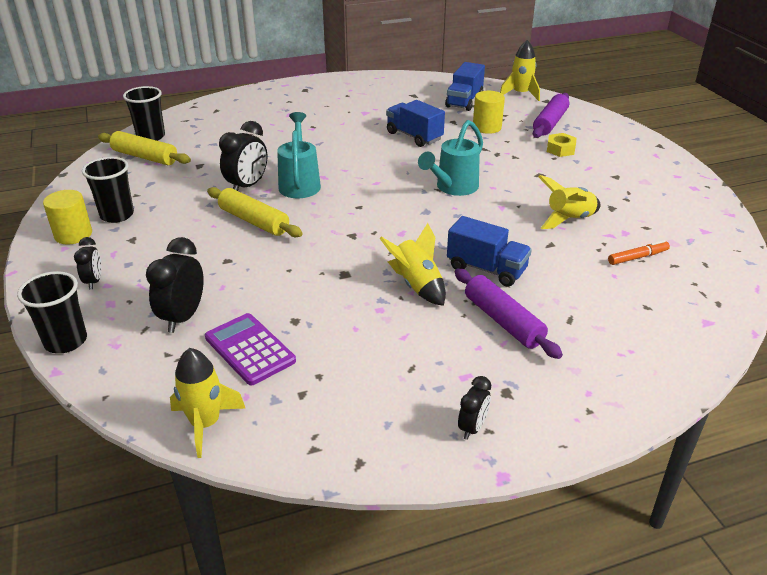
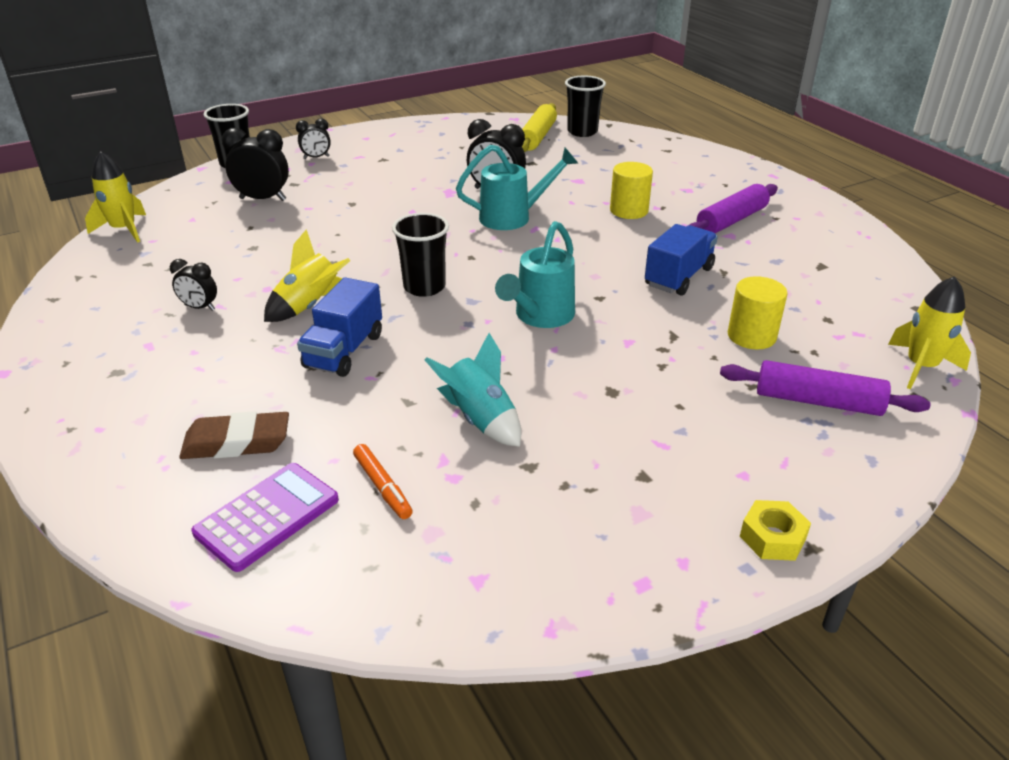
camera: 80 degrees right, 0 degrees up
yellow cylinder [43,190,92,245] -> yellow cylinder moved to [610,162,653,219]
black cup [82,157,134,223] -> black cup moved to [392,213,449,297]
purple calculator [205,313,296,385] -> purple calculator moved to [192,463,339,572]
yellow rolling pin [207,187,303,237] -> none
turquoise watering can [418,120,483,196] -> turquoise watering can turned 90 degrees counterclockwise [495,221,575,328]
blue truck [445,62,485,111] -> none
purple rolling pin [455,268,563,359] -> purple rolling pin moved to [690,184,778,233]
black clock [458,376,491,440] -> black clock moved to [170,259,217,311]
yellow rocket [538,175,601,229] -> turquoise rocket [425,333,521,447]
yellow nut [547,133,576,157] -> yellow nut moved to [740,500,811,561]
none -> brown eraser [179,411,289,459]

